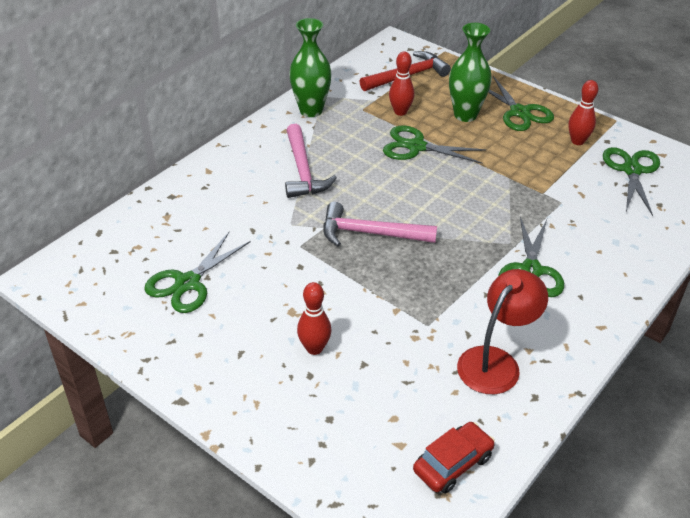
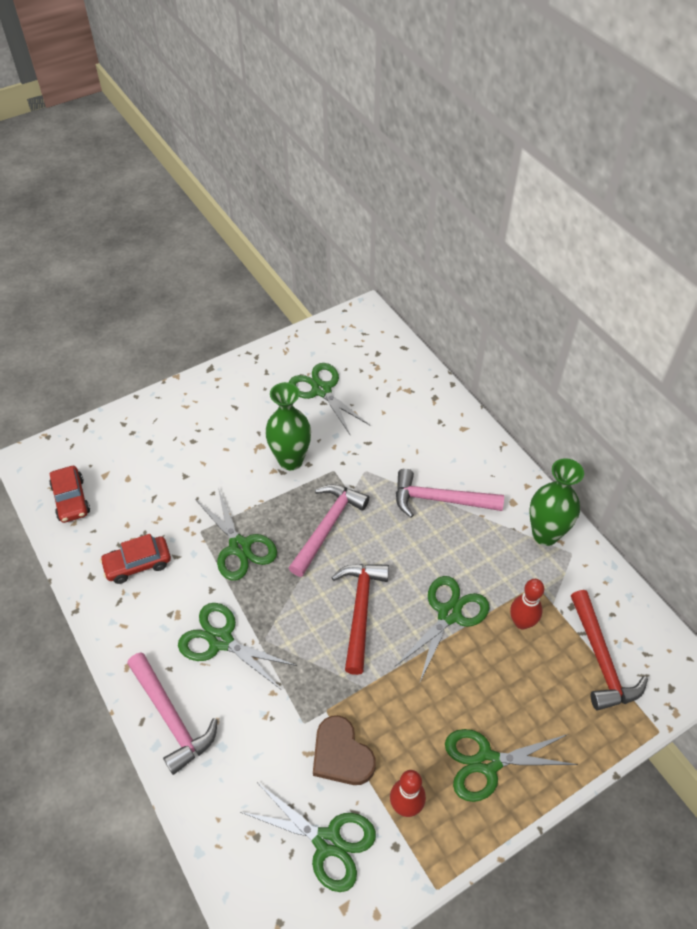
camera: 110 degrees right, 10 degrees up
red bowling pin [297,282,331,355] -> none
green vase [449,23,492,122] -> green vase moved to [265,382,311,470]
red lamp [457,269,548,394] -> red car [100,534,171,584]
none -> pink hammer [127,652,218,775]
none -> green scissors [195,488,277,581]
none -> brown heart [313,715,376,785]
none -> red hammer [331,564,389,675]

